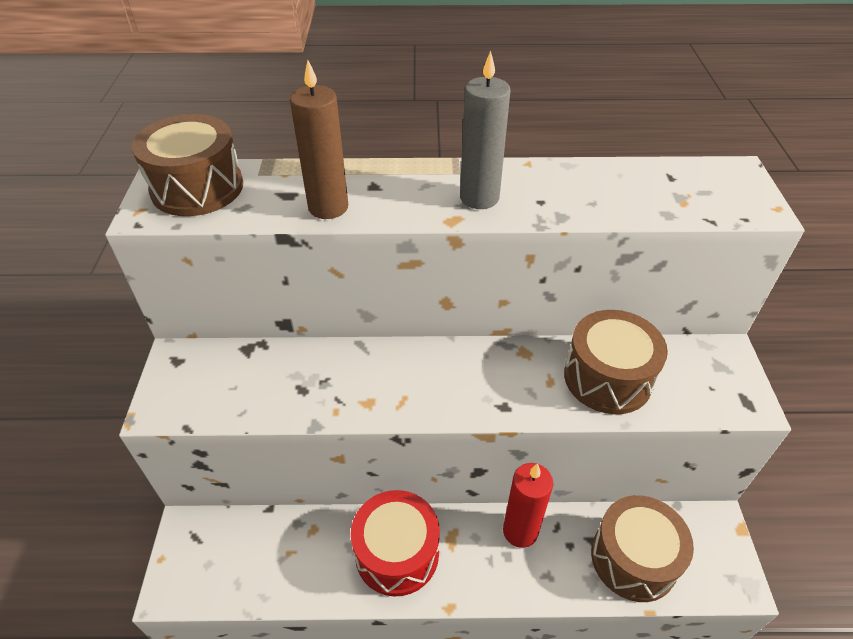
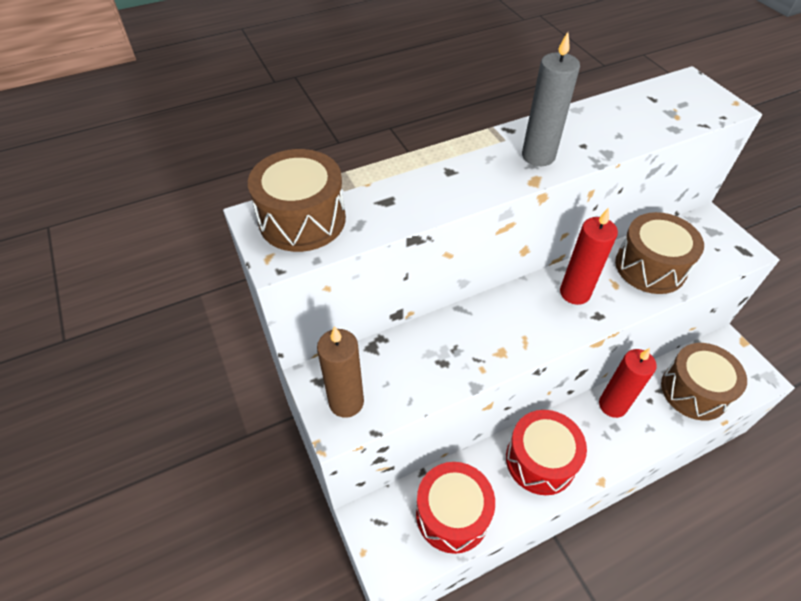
camera: 25 degrees left, 5 degrees up
brown candle [290,60,348,219] -> brown candle moved to [317,326,364,418]
none -> red drum [416,462,495,554]
none -> red candle [560,208,618,305]

